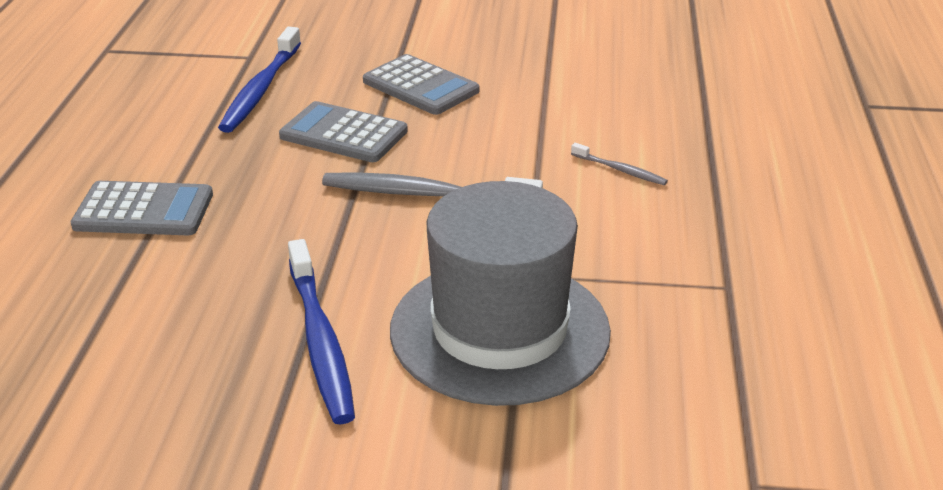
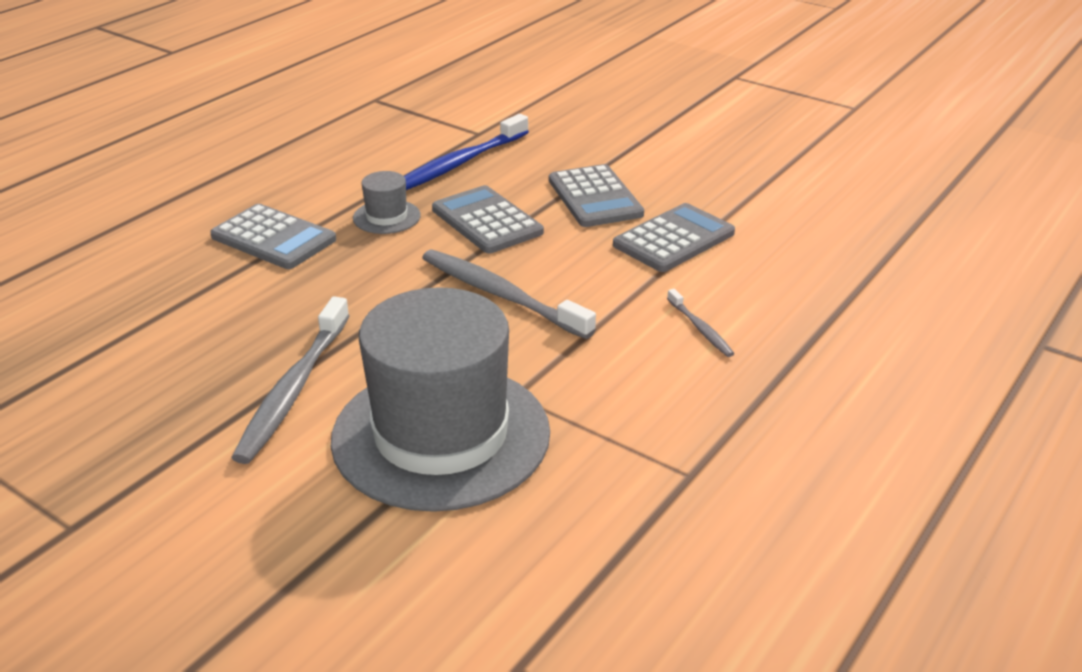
camera: 30 degrees right, 0 degrees up
blue toothbrush [288,239,355,424] -> grey toothbrush [231,297,350,464]
none -> grey hat [353,171,421,234]
none -> grey calculator [613,203,735,272]

